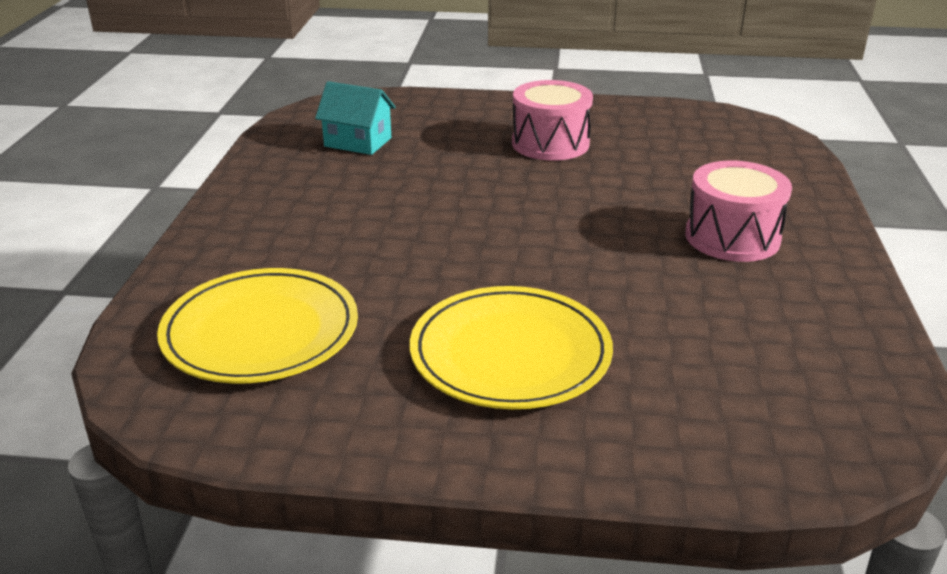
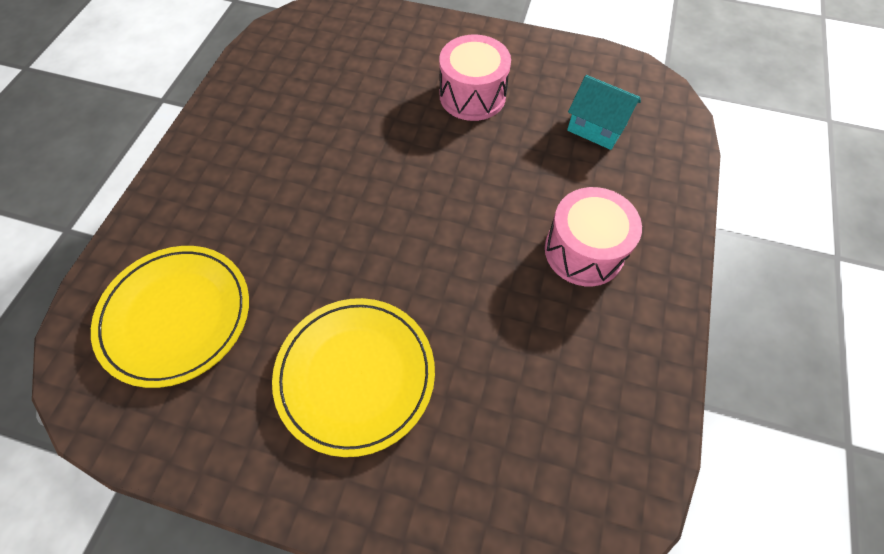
camera: 10 degrees right, 30 degrees up
turquoise house [315,81,396,155] -> turquoise house moved to [567,75,641,150]

